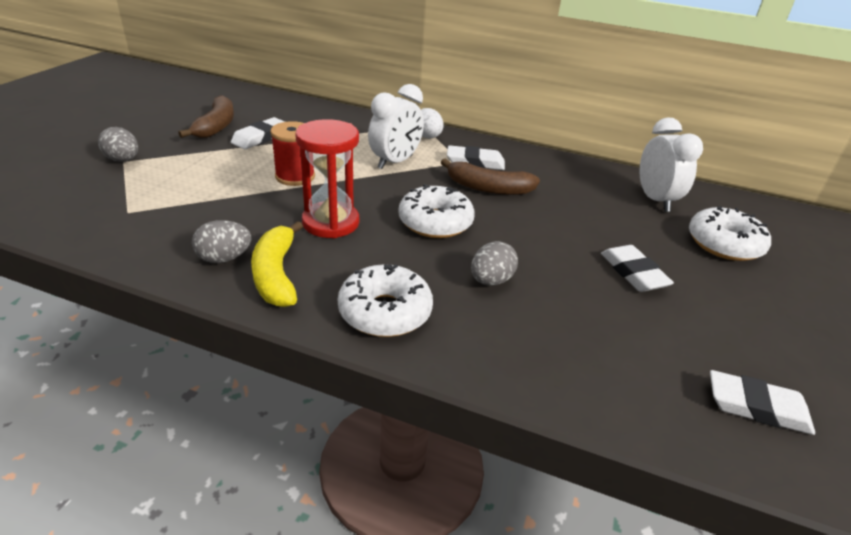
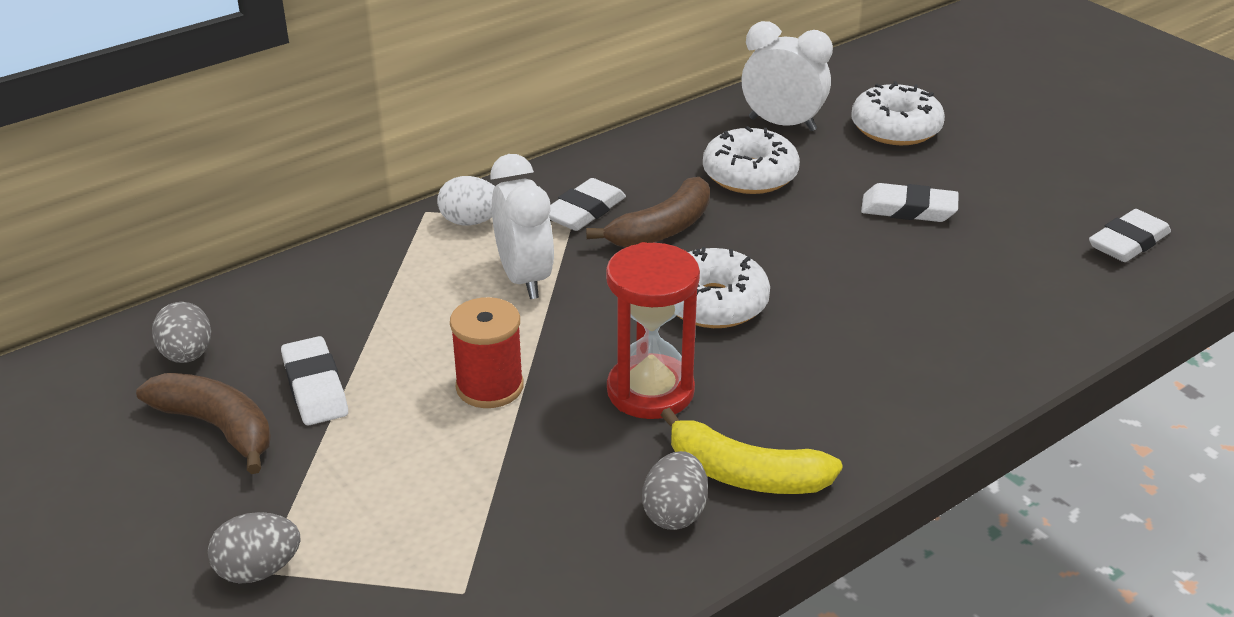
camera: 55 degrees left, 0 degrees up
white donut [338,264,433,337] -> white donut moved to [703,126,800,194]
grey egg [471,241,518,285] -> grey egg moved to [152,302,211,363]

